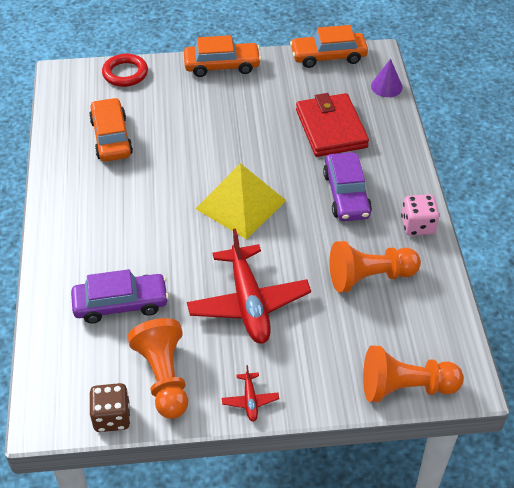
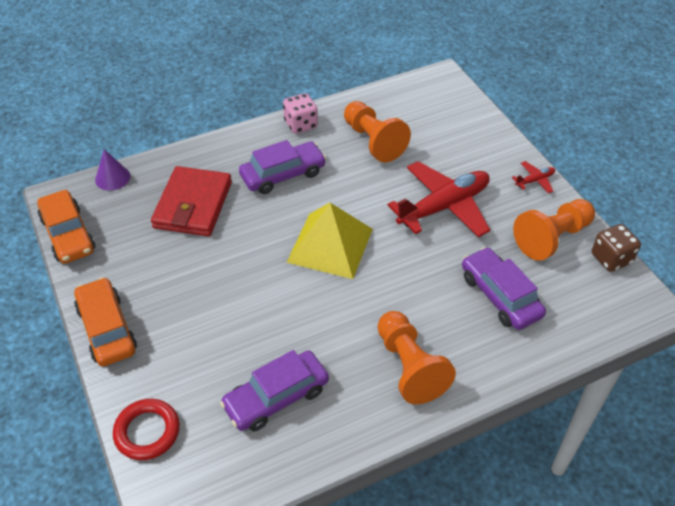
camera: 110 degrees left, 0 degrees up
orange car [89,98,133,162] -> purple car [220,350,329,431]
red wallet [296,93,369,157] -> red wallet turned 45 degrees counterclockwise [151,166,232,236]
orange pawn [363,345,464,402] -> orange pawn moved to [378,311,456,404]

